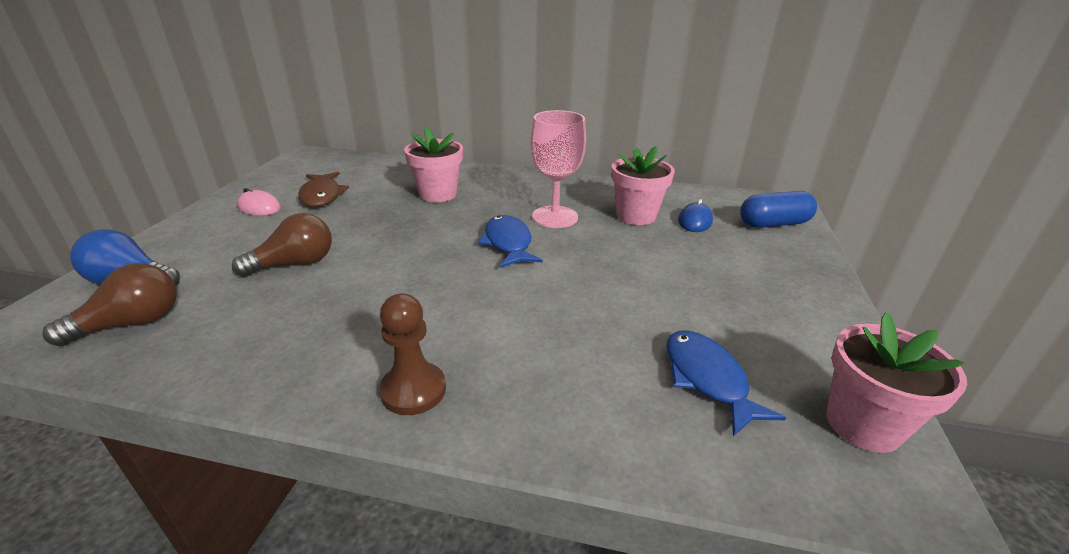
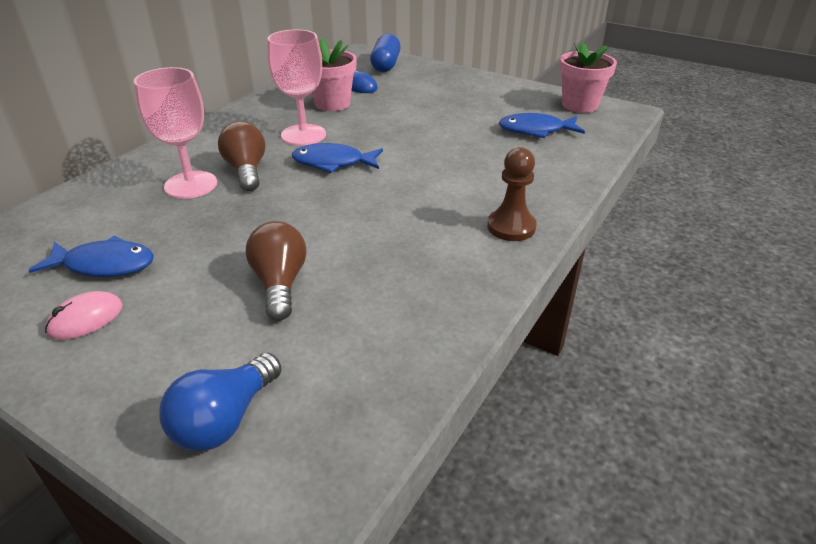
camera: 70 degrees left, 5 degrees up
brown light bulb [43,263,177,346] -> brown light bulb moved to [218,121,265,191]
brown fish [298,172,349,207] -> blue fish [28,236,154,277]
pink flower pot [404,127,463,202] -> pink goblet [134,67,217,199]

